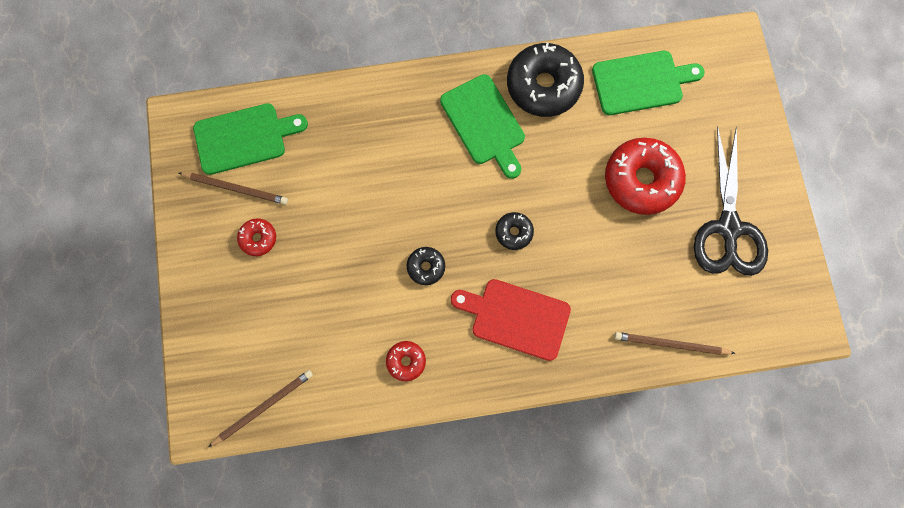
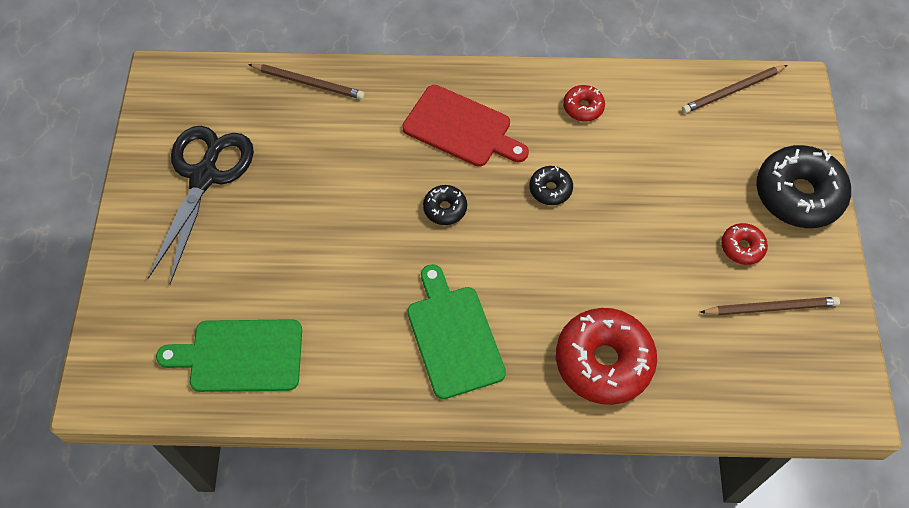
camera: 170 degrees left, 15 degrees down
brown pencil [179,172,288,205] -> brown pencil turned 150 degrees clockwise [700,297,840,315]
green cutting board [193,103,308,175] -> none
black donut [507,43,584,117] -> black donut moved to [756,145,851,228]
red donut [605,138,686,215] -> red donut moved to [556,308,657,405]

